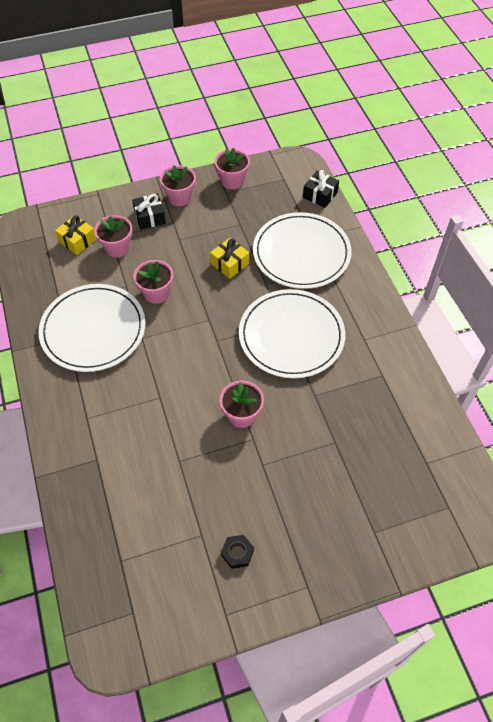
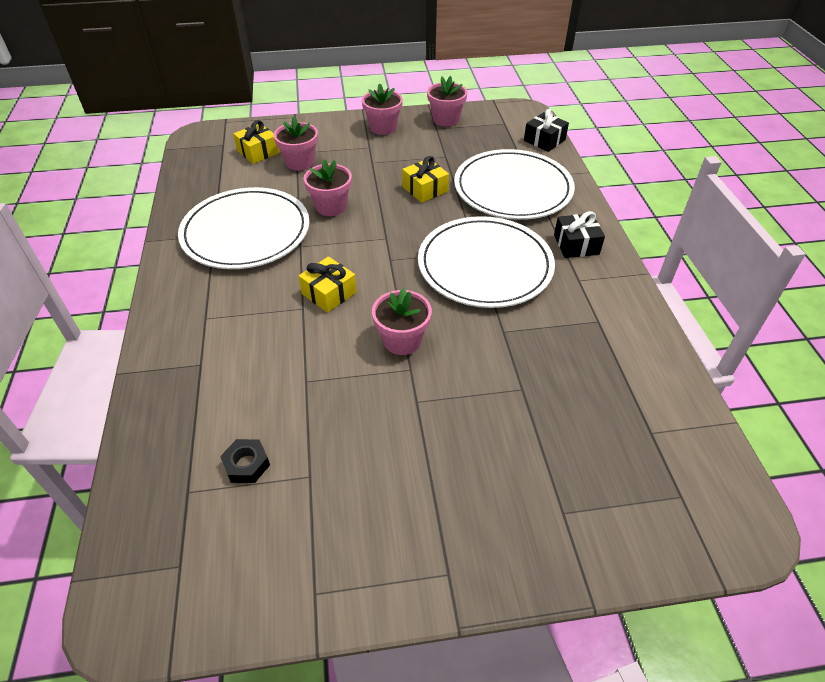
camera: 10 degrees right, 10 degrees down
black gift [132,194,166,230] -> black gift moved to [554,211,605,258]
black nut [221,535,254,569] -> black nut moved to [220,439,270,483]
none -> yellow gift [299,256,357,313]

